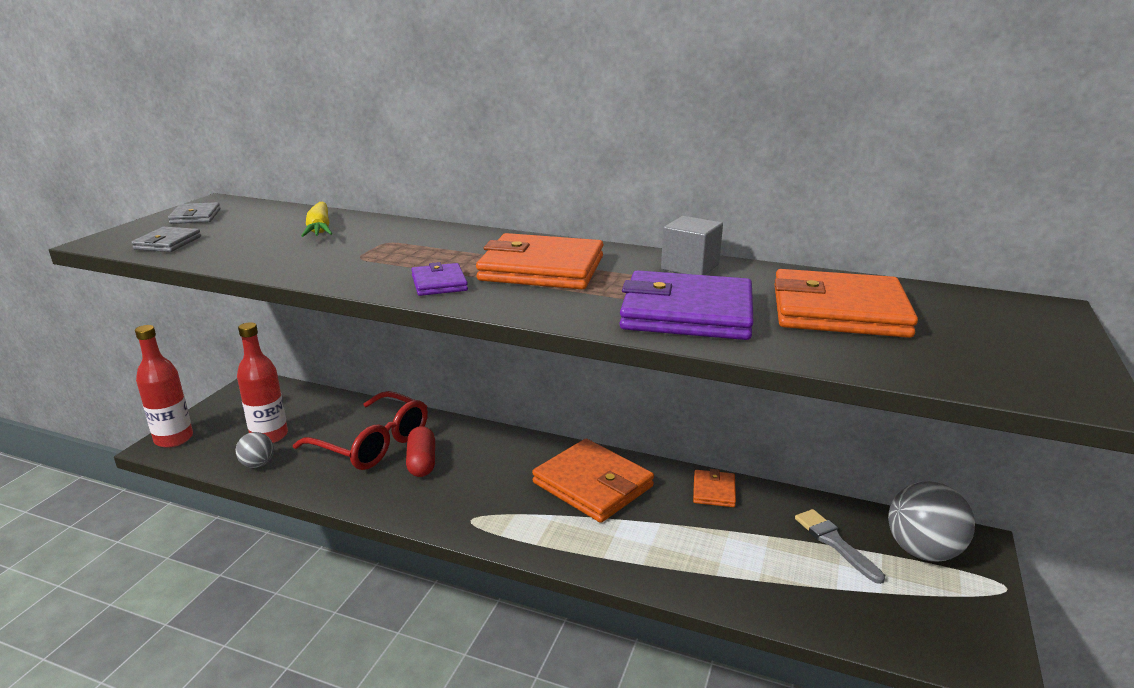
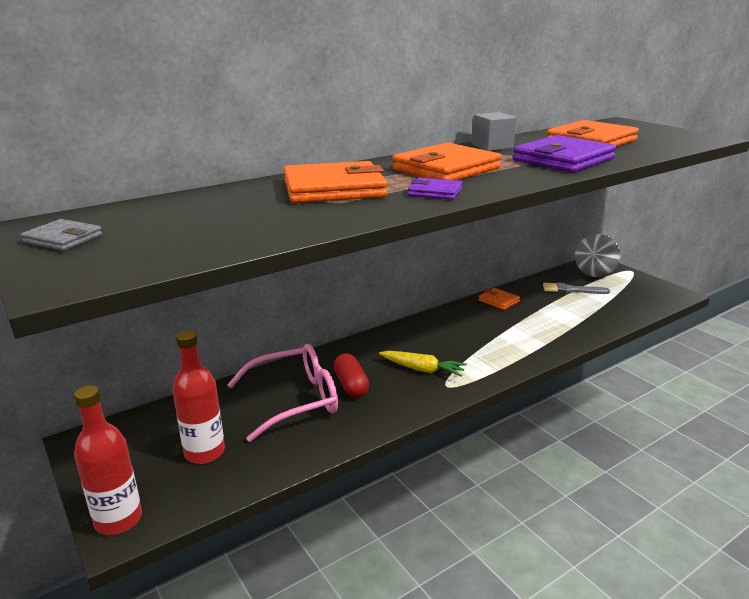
camera: 55 degrees left, 0 degrees up
grey wallet [131,227,201,252] -> none
grey ball [236,432,274,468] -> none
red glasses [293,391,428,470] -> pink glasses [227,344,338,442]
yellow carrot [301,202,332,237] -> yellow carrot moved to [379,351,467,376]
red capsule [406,426,435,477] -> red capsule turned 45 degrees clockwise [334,353,369,398]
orange wallet [532,439,654,523] -> orange wallet moved to [284,161,387,203]

